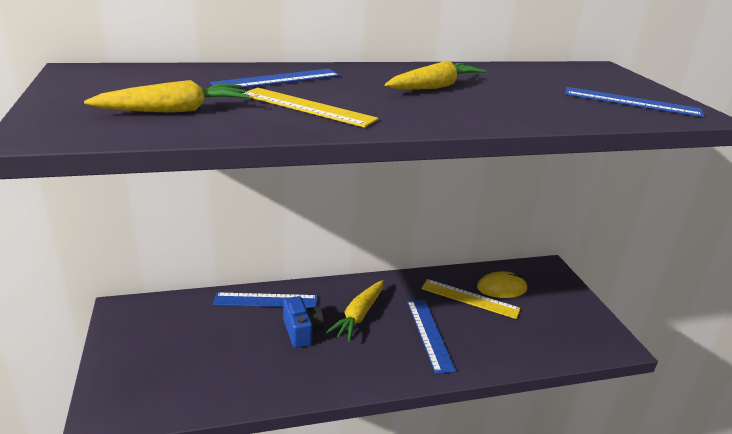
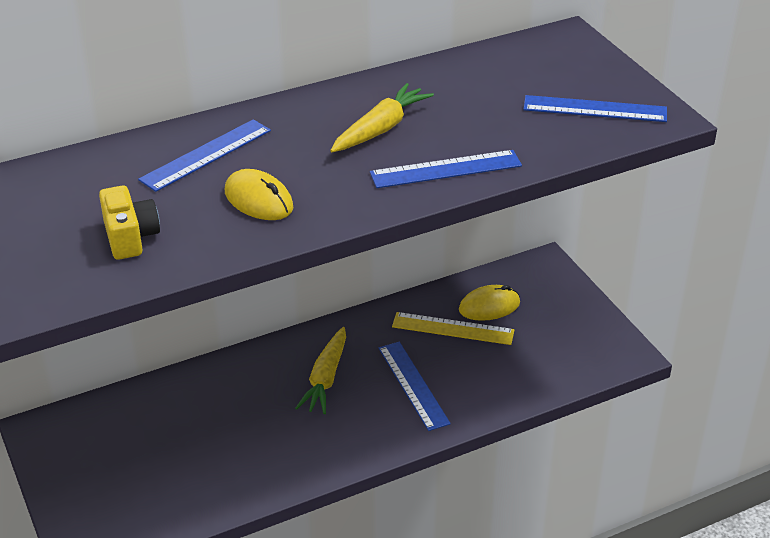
camera: 10 degrees left, 10 degrees up
yellow carrot [84,80,249,113] -> yellow camera [99,185,160,260]
blue ruler [213,292,317,308] -> blue ruler moved to [370,150,522,188]
yellow ruler [243,88,379,128] -> yellow mouse [225,169,294,220]
blue camera [283,296,324,348] -> none

